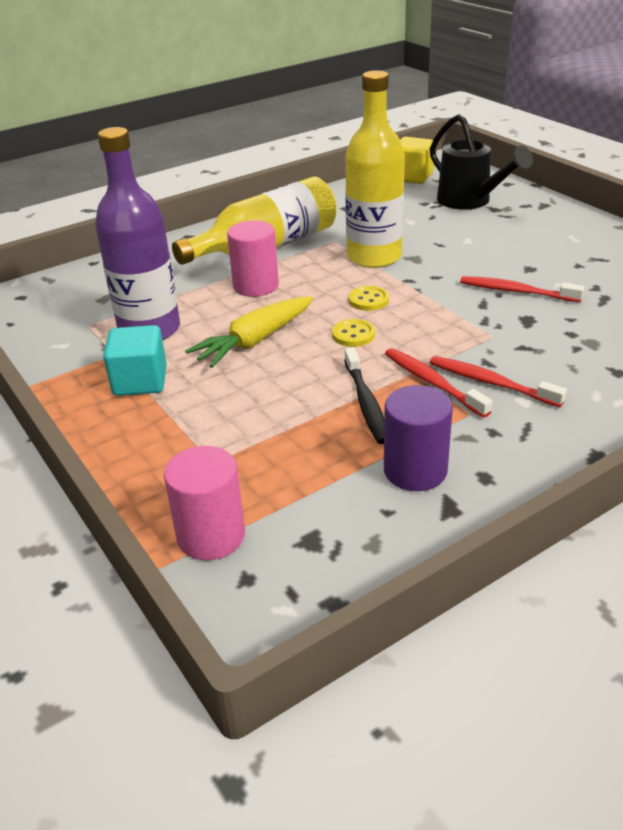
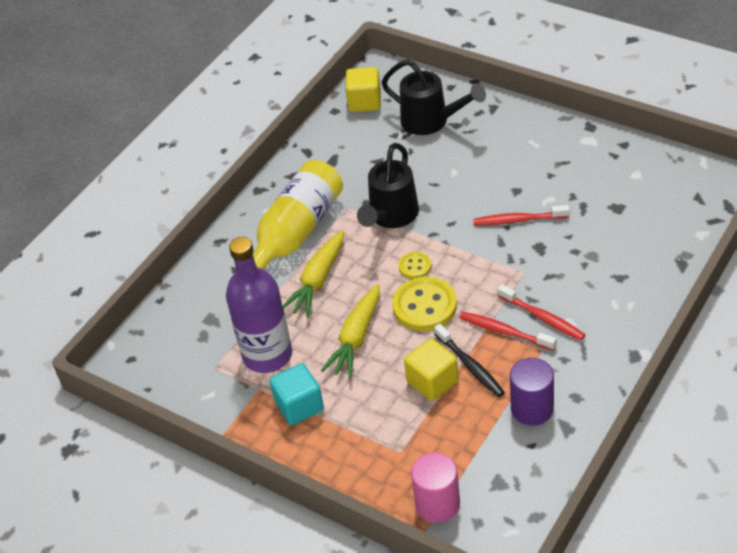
camera: 20 degrees left, 10 degrees up
pink cylinder [227,220,279,297] -> yellow carrot [283,230,344,317]
yellow button [332,319,375,347] -> yellow button [392,277,457,331], size x1.90
yellow bottle [345,70,405,268] -> black watering can [357,143,419,228]
red toothbrush [430,356,567,407] -> red toothbrush turned 150 degrees counterclockwise [497,284,585,340]
none -> yellow cube [404,338,459,401]

